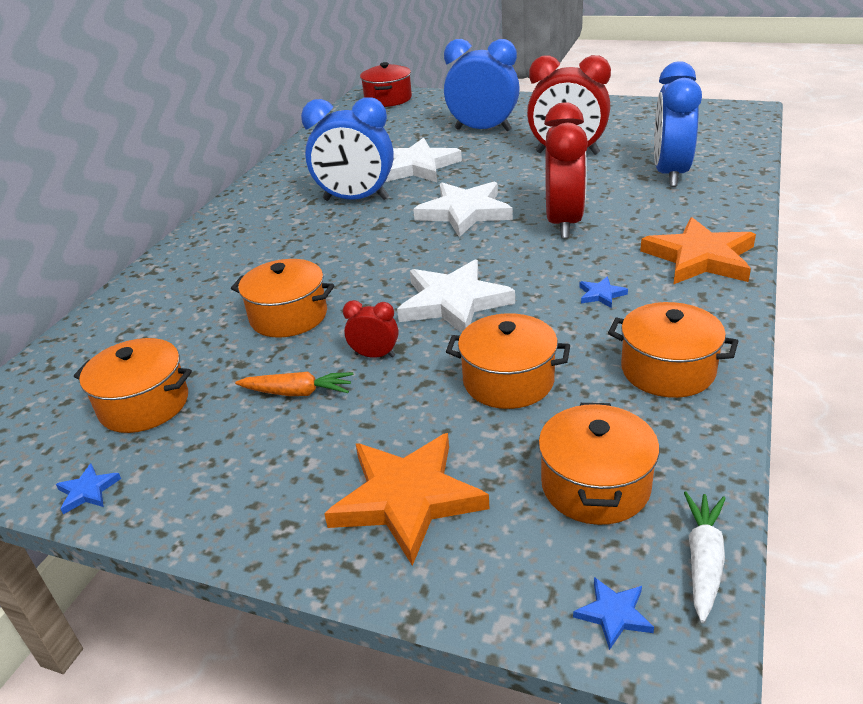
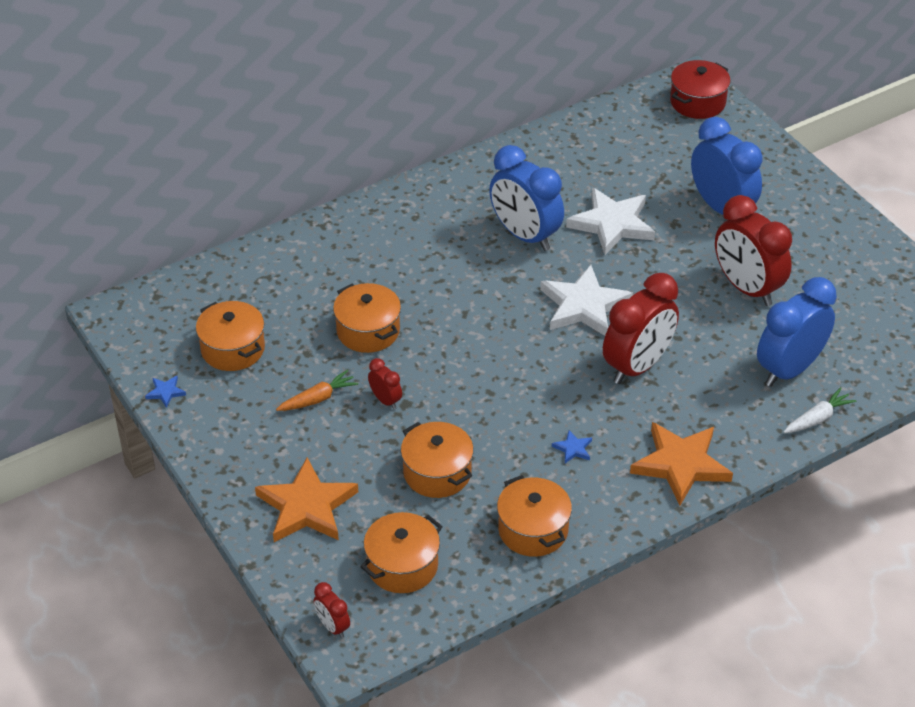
camera: 35 degrees right, 10 degrees up
orange carrot [235,372,353,396] -> orange carrot turned 75 degrees counterclockwise [276,370,358,411]
white star [397,260,515,333] -> none
blue star [573,577,654,650] -> red clock [314,582,350,638]
white carrot [684,491,726,623] -> white carrot moved to [784,387,856,433]

